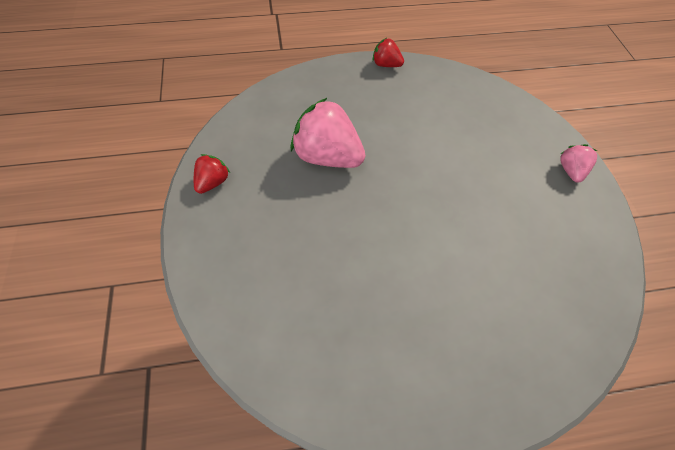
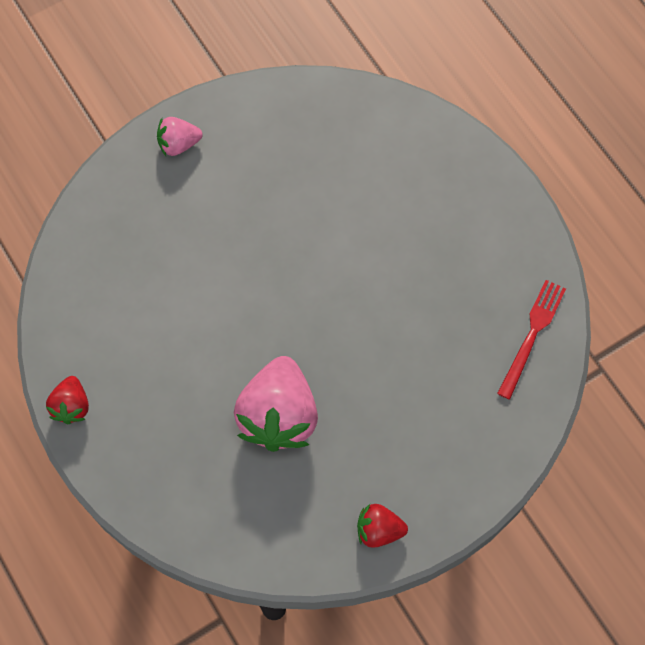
camera: 110 degrees left, 10 degrees up
none -> red fork [497,280,566,400]

